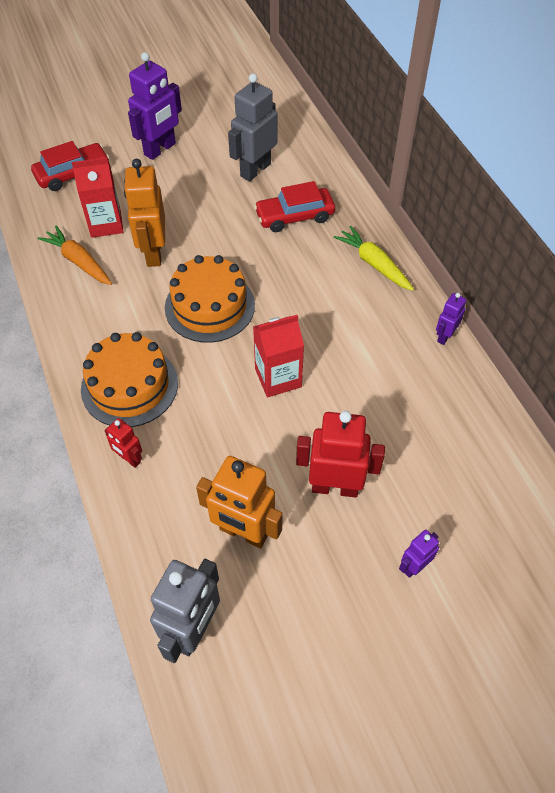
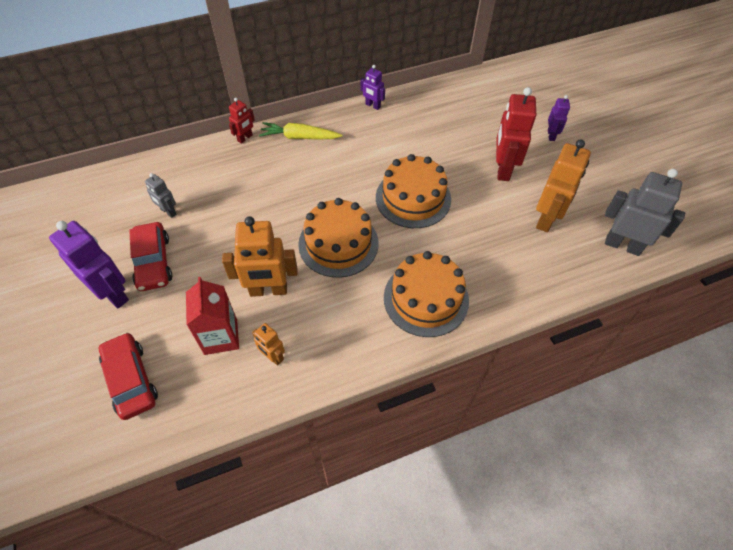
camera: 90 degrees left, 0 degrees up
orange carrot [38,226,112,285] -> orange robot [252,323,285,366]
red robot [104,418,142,468] -> red robot moved to [229,98,255,144]
grey robot [228,73,277,181] -> grey robot [145,173,176,218], size x0.52
red carton [253,315,304,397] -> orange cake [376,154,451,228]
red car [254,181,335,232] -> red car moved to [129,222,172,291]
yellow carrot [334,226,414,291] -> yellow carrot turned 45 degrees clockwise [259,122,342,139]
purple robot [399,530,439,578] -> purple robot turned 135 degrees counterclockwise [548,95,570,141]

